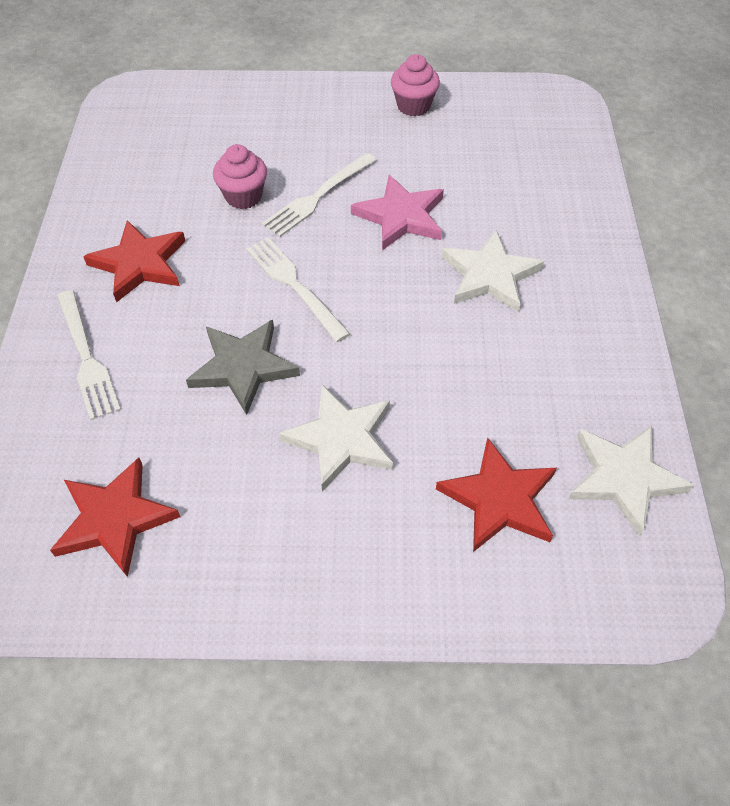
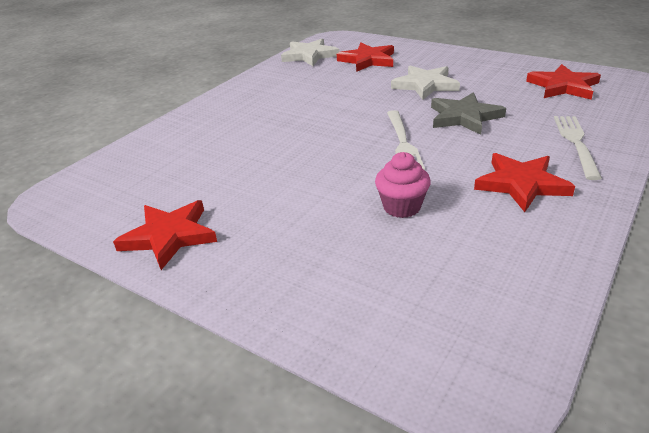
camera: 145 degrees left, 20 degrees down
white fork [262,153,376,237] -> none
pink star [351,175,444,250] -> none
pink cupcake [391,54,440,116] -> red star [113,200,217,270]
white star [442,230,544,312] -> none

